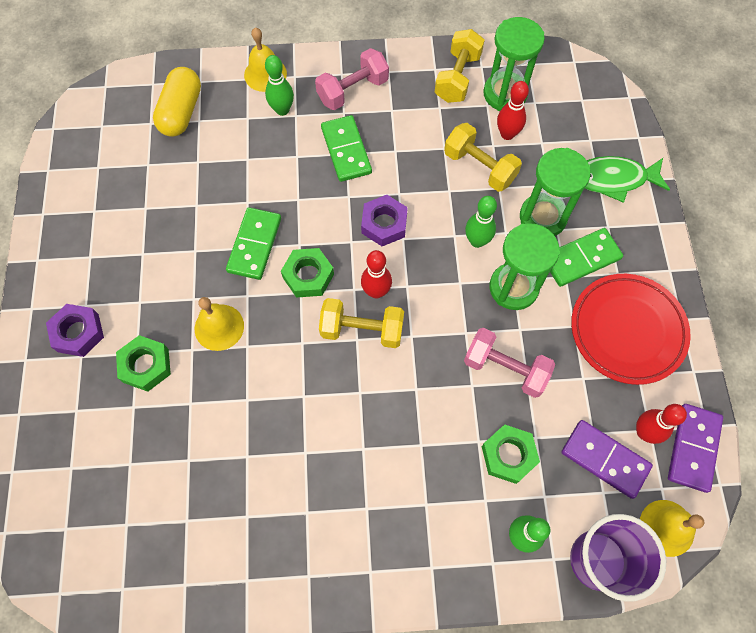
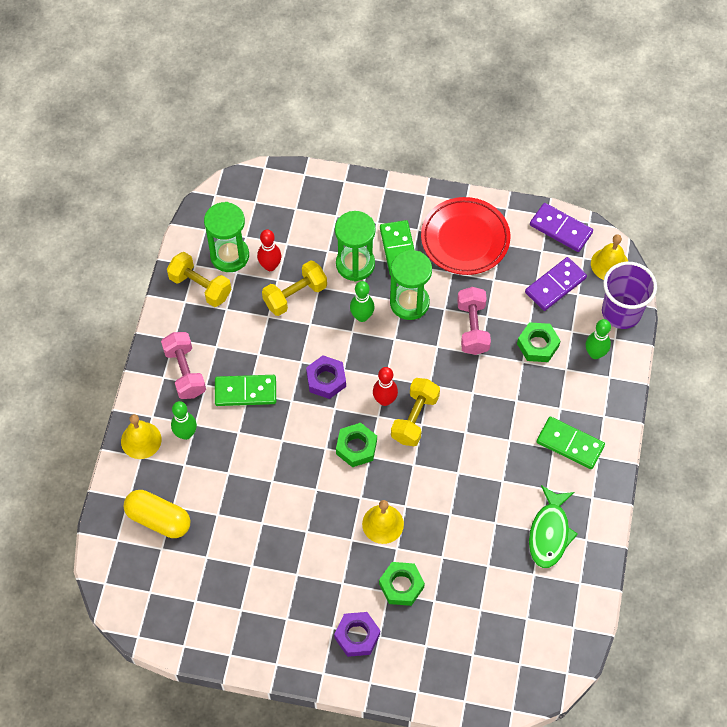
camera: 75 degrees left, 5 degrees down
green domino [226,207,281,280] -> green domino moved to [537,417,605,469]
pink dumbbell [464,328,555,398] -> pink dumbbell turned 45 degrees counterclockwise [457,287,491,355]
green fish [585,156,670,203] -> green fish moved to [529,485,578,568]
red bowling pin [636,404,687,444] -> none

